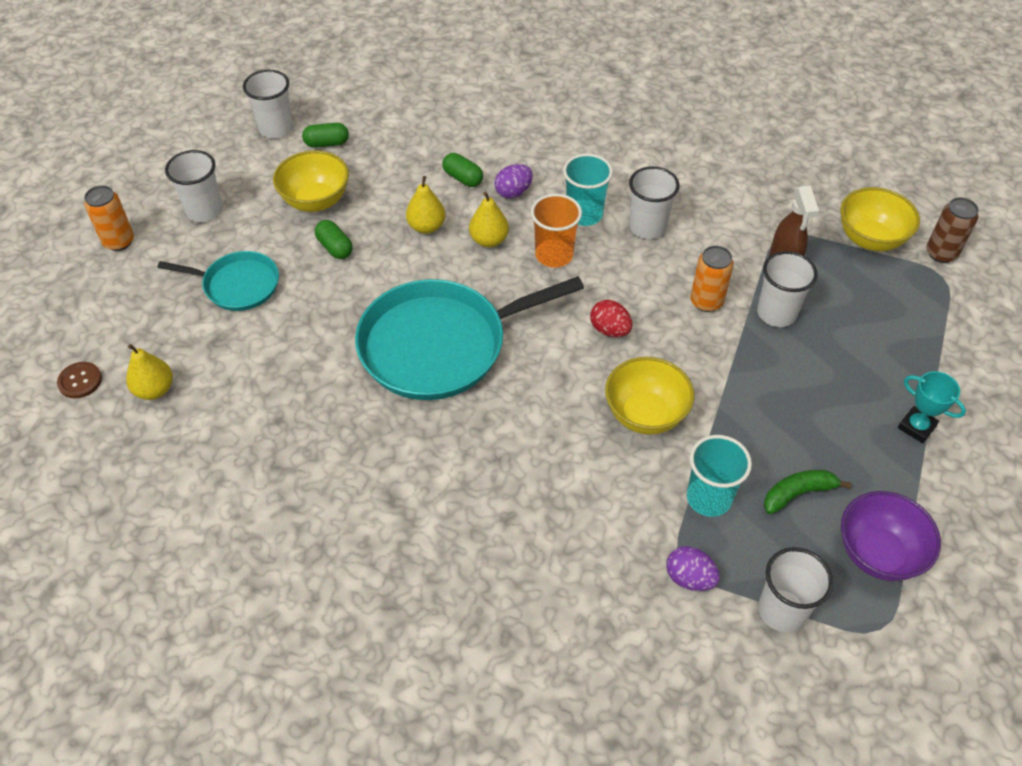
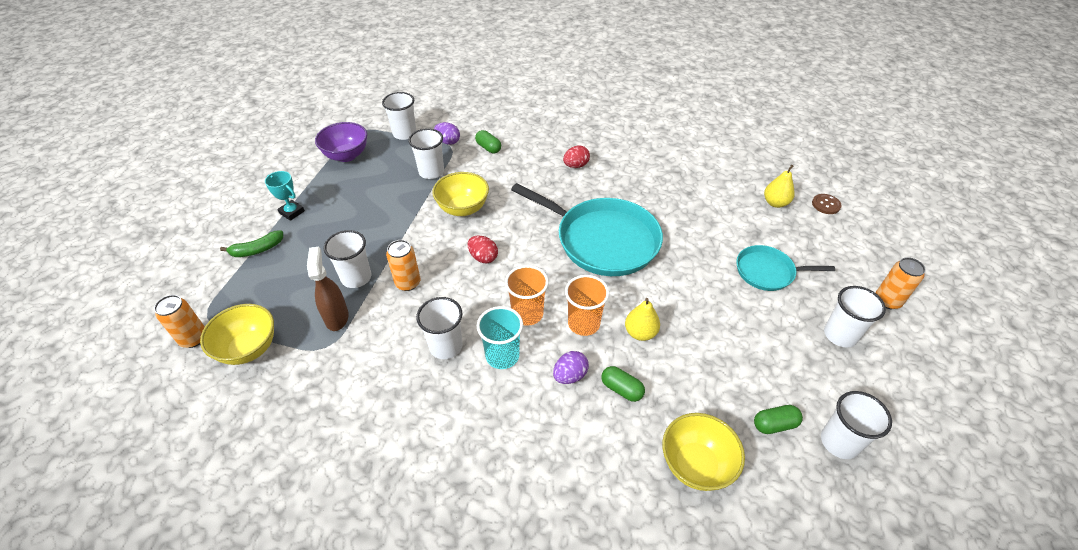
camera: 175 degrees right, 5 degrees down
yellow bowl [273,151,349,212] -> yellow bowl moved to [662,413,745,491]
green capsule [315,220,353,259] -> green capsule moved to [475,130,501,153]
turquoise pan [355,276,584,400] -> turquoise pan turned 60 degrees clockwise [511,183,663,276]
yellow pear [469,192,509,247] -> orange cup [565,275,609,336]
turquoise cup [687,435,752,517] -> white cup [408,128,444,179]
green banana [764,470,851,514] -> green banana moved to [220,230,283,257]
brown can [926,197,979,263] -> orange can [154,295,205,348]
none -> red egg [563,145,590,168]

